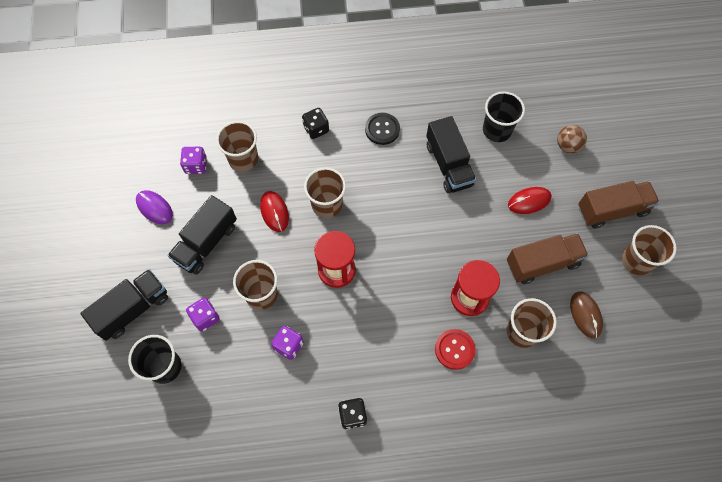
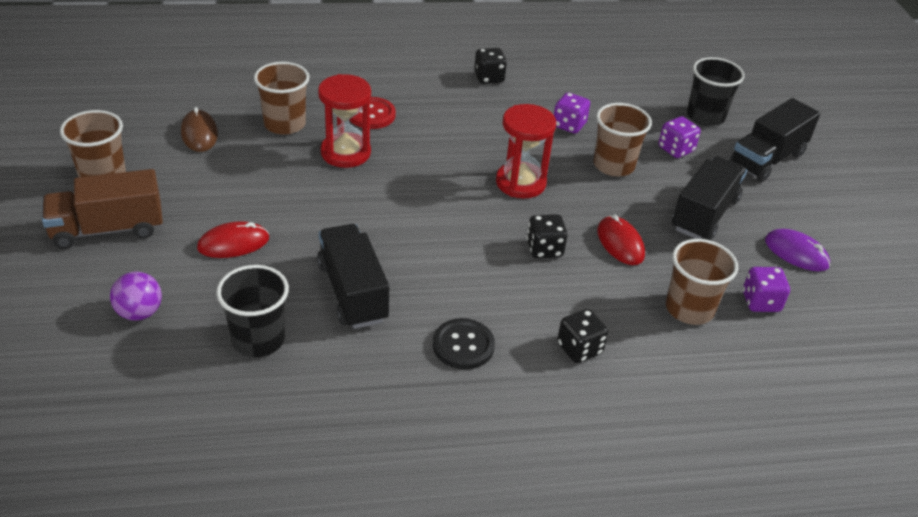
camera: 175 degrees right, 25 degrees down
brown cup [304,167,346,218] -> black dice [527,214,568,258]
brown truck [507,233,589,284] -> none
brown ball [557,125,587,153] -> purple ball [110,271,162,321]

